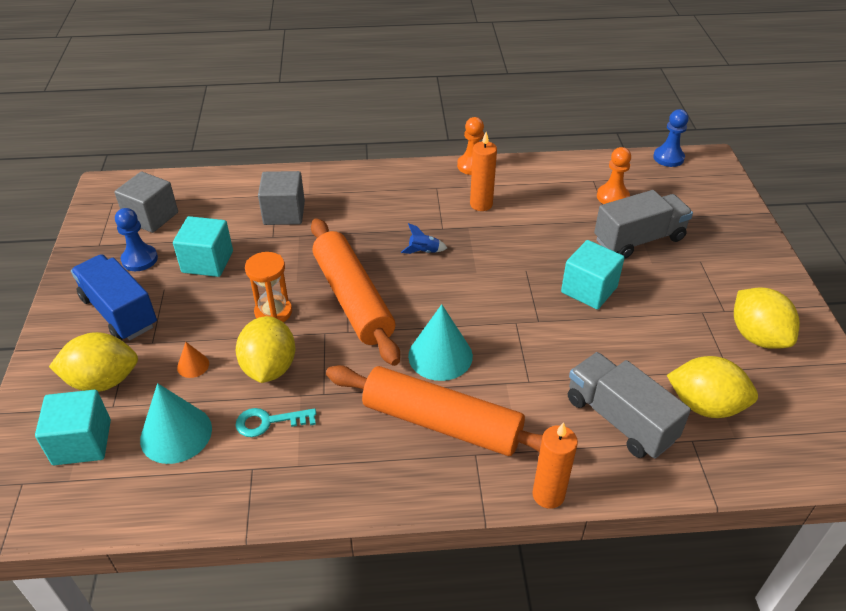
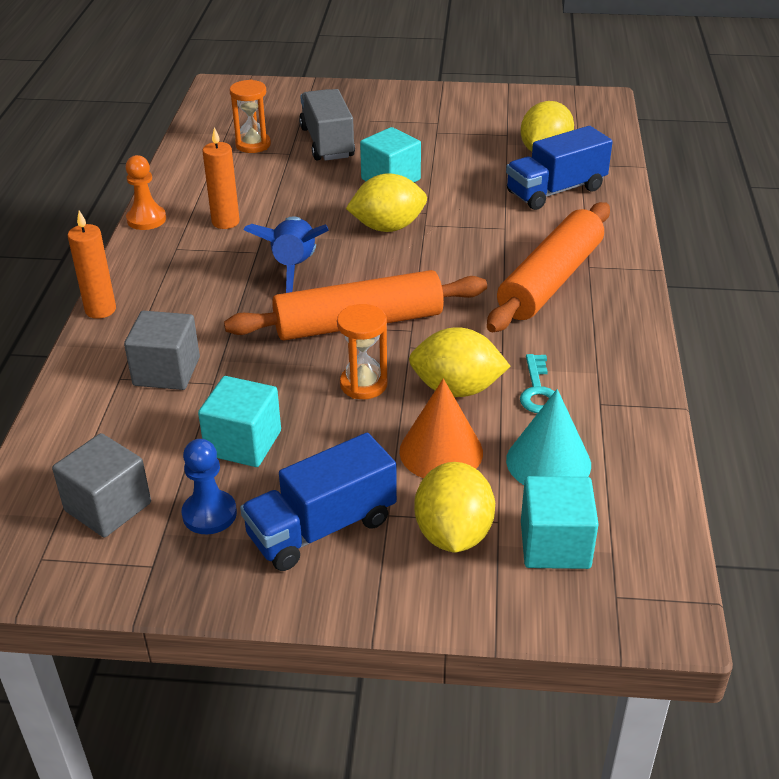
camera: 80 degrees left, 5 degrees down
orange cone [177,342,209,378] -> orange cone [399,379,483,478], size x2.06
blue rocket [401,223,447,254] -> blue rocket [243,216,329,293], size x2.18
turquoise cone [408,304,473,381] -> none
orange candle [532,422,578,509] -> orange candle moved to [68,210,116,319]
grey truck [568,352,691,459] -> blue truck [506,126,613,210]
orange pawn [597,147,631,204] -> orange hourglass [230,79,271,153]
blue pawn [653,109,689,167] -> none
yellow lemon [734,287,800,349] -> yellow lemon moved to [346,173,427,232]

